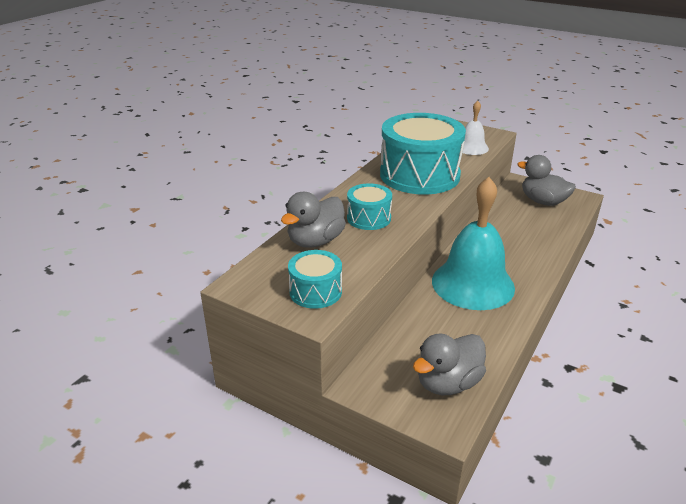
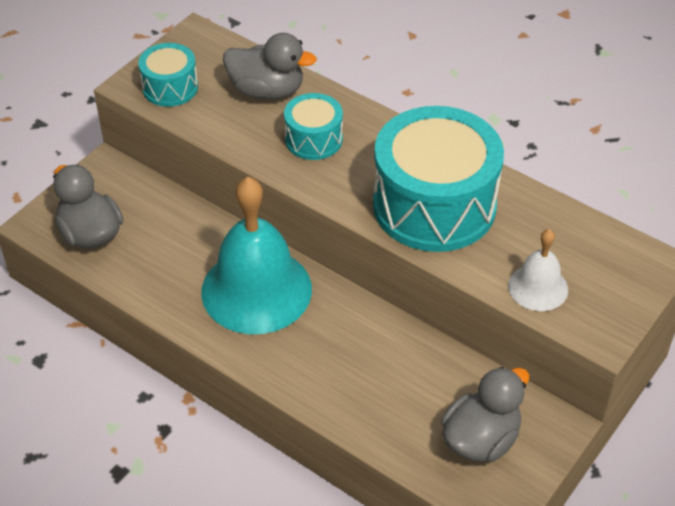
camera: 95 degrees right, 15 degrees up
grey duck [281,192,346,248] -> grey duck turned 150 degrees clockwise [223,33,317,100]

